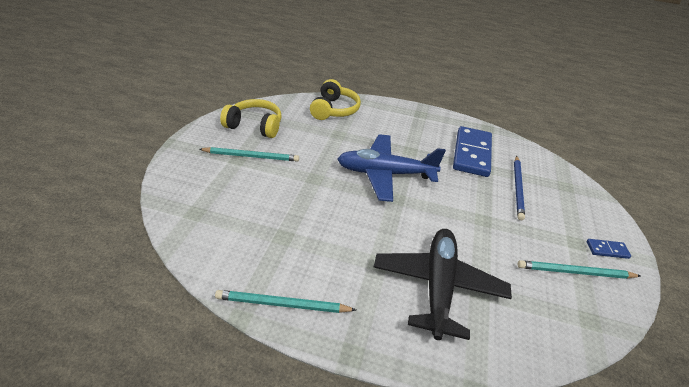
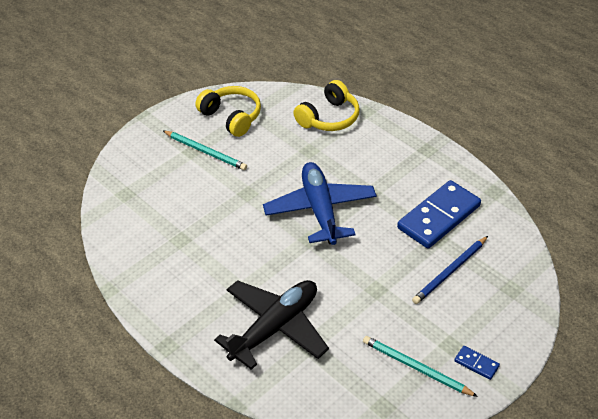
camera: 35 degrees right, 5 degrees up
turquoise pencil [215,290,356,313] -> none
blue plane [337,134,446,202] -> blue plane turned 45 degrees clockwise [263,162,377,245]

